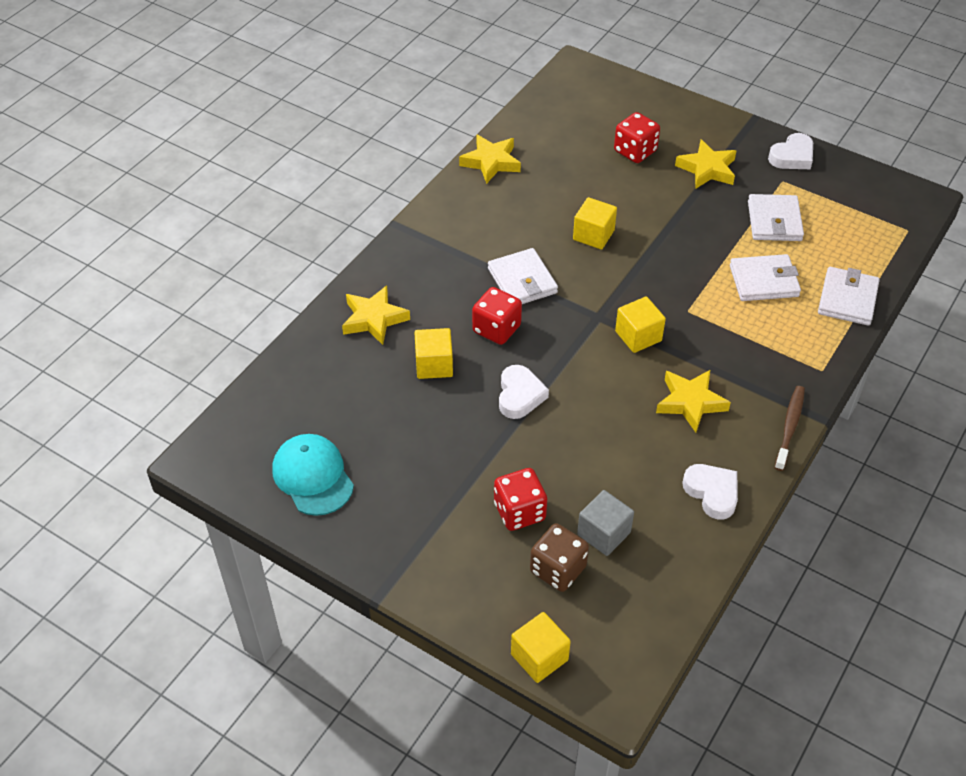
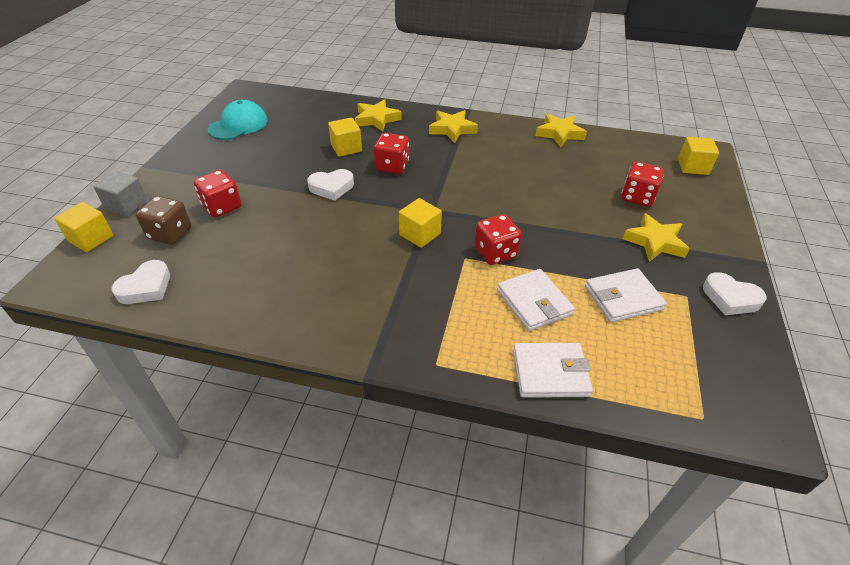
camera: 70 degrees right, 5 degrees down
white wallet [488,248,558,304] -> none
yellow cube [573,197,617,249] -> yellow cube moved to [678,137,719,175]
grey cube [577,490,634,556] -> grey cube moved to [94,171,147,217]
yellow star [656,370,731,433] -> yellow star moved to [429,110,478,143]
white heart [682,464,738,520] -> white heart moved to [111,260,170,304]
brown toothbrush [775,386,805,471] -> none
none -> red dice [474,214,522,265]

